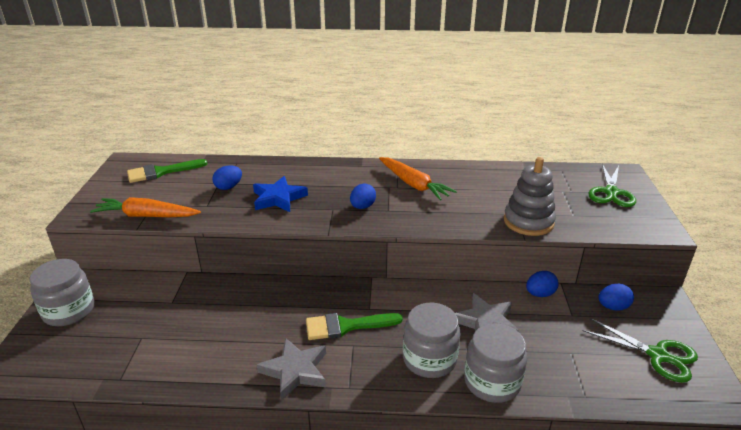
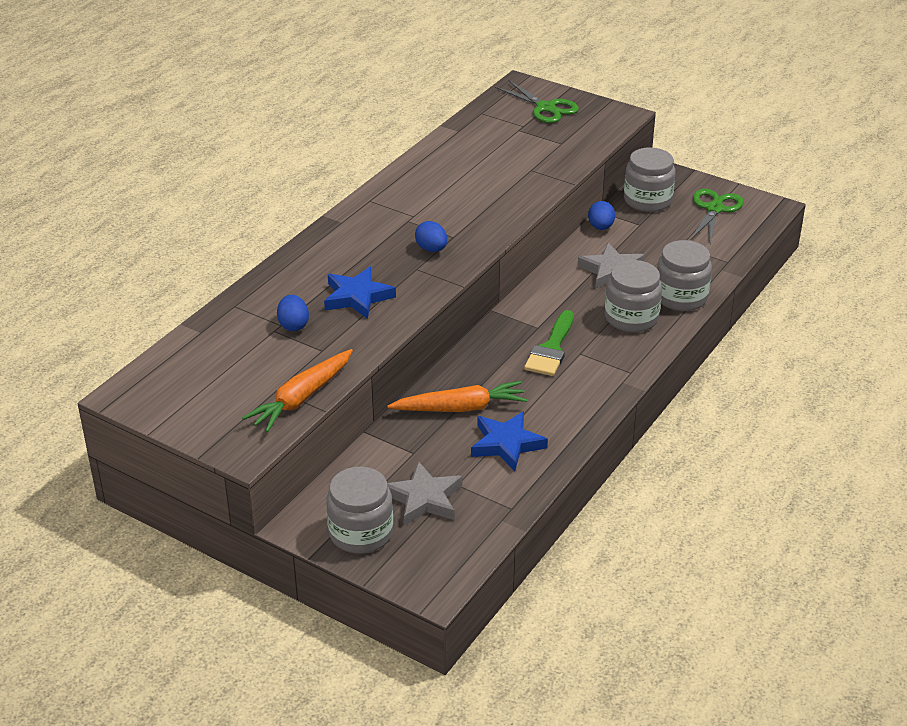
camera: 60 degrees left, 5 degrees up
green brush [127,159,208,183] -> none
grey star [257,338,326,401] -> grey star moved to [388,461,462,526]
orange carrot [379,157,457,200] -> orange carrot moved to [387,381,527,412]
grey stacking toy [504,157,556,236] -> none
green scissors [583,317,698,383] -> green scissors turned 45 degrees counterclockwise [691,189,744,244]
blue egg [598,284,634,311] -> grey jar [624,147,676,212]
none -> blue star [471,411,548,471]

